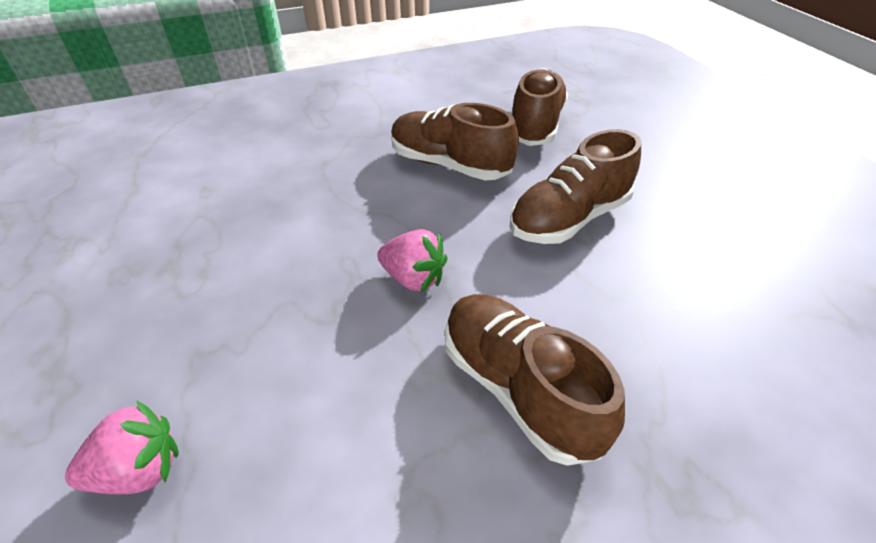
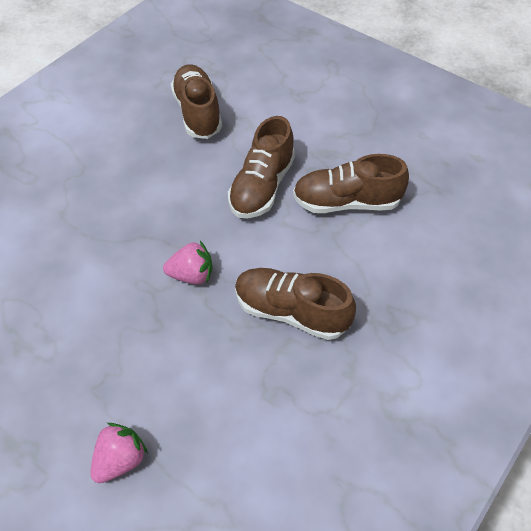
camera: 30 degrees left, 10 degrees up
brown shoe [391,103,519,180] -> brown shoe moved to [293,154,409,213]

